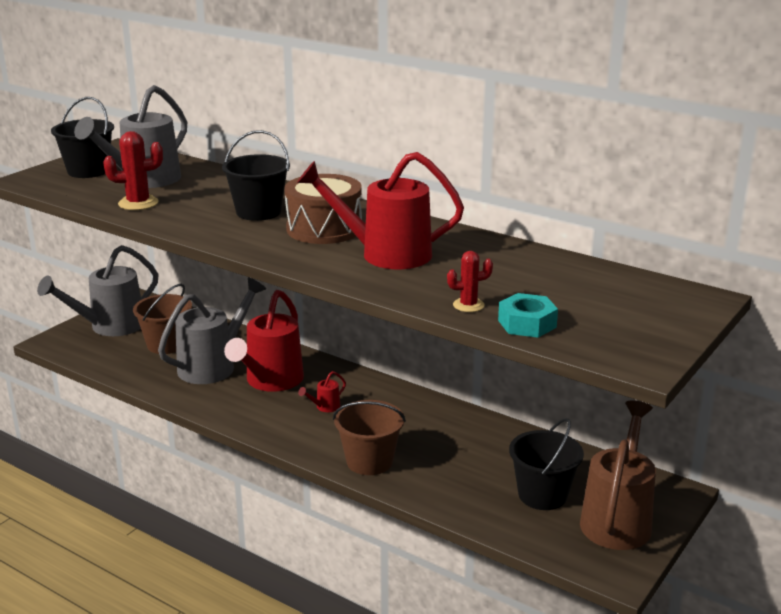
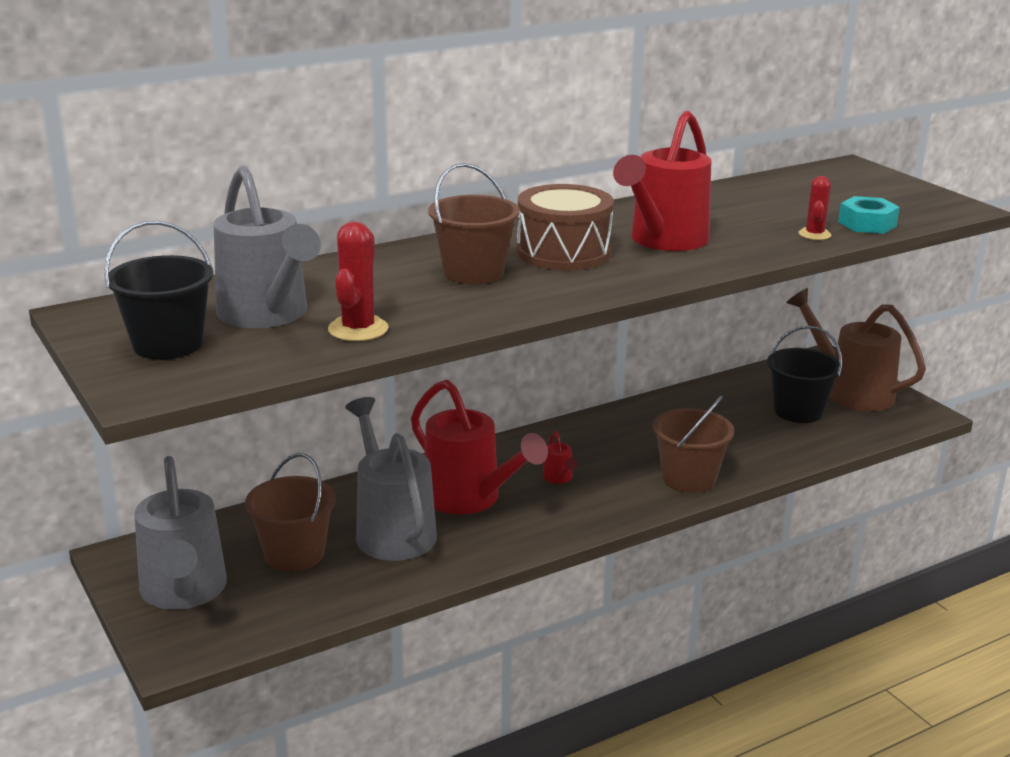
camera: 65 degrees left, 0 degrees up
black bucket [222,130,290,221] -> brown bucket [428,163,520,284]

